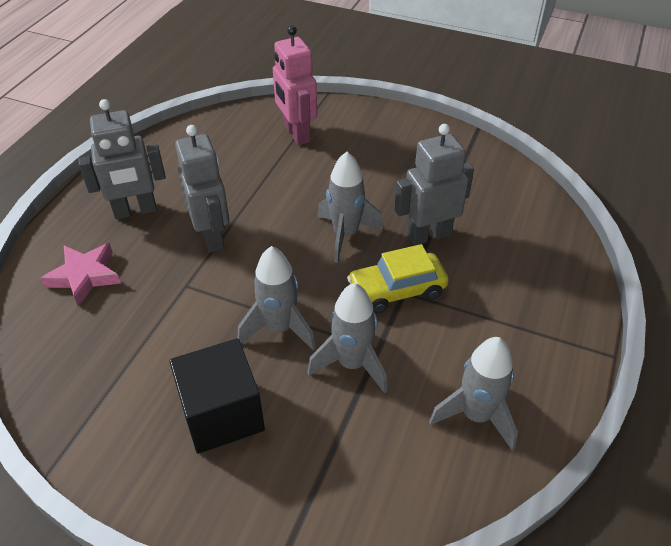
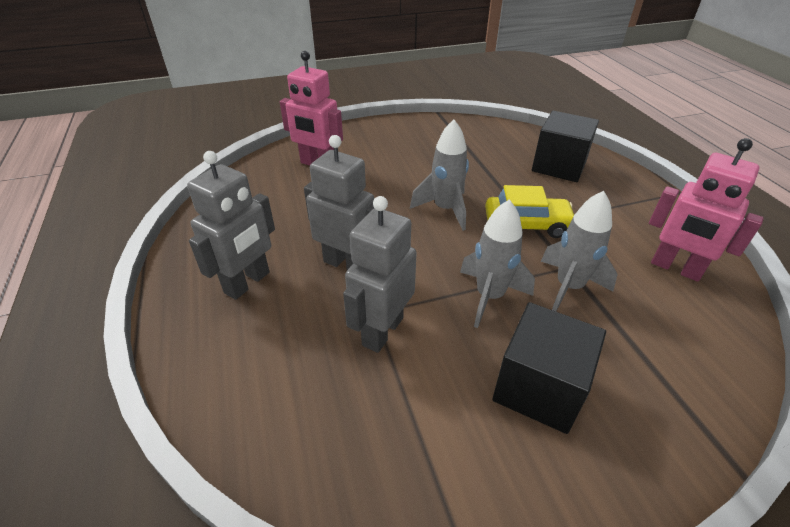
camera: 40 degrees left, 5 degrees down
pink star [40,243,121,306] -> none
yellow car [347,244,449,314] -> yellow car turned 120 degrees counterclockwise [485,185,574,238]
grey robot [394,124,474,246] -> grey robot moved to [343,196,417,353]
grey rocket [429,337,518,451] -> pink robot [649,138,764,282]
none -> black cube [532,111,599,182]

